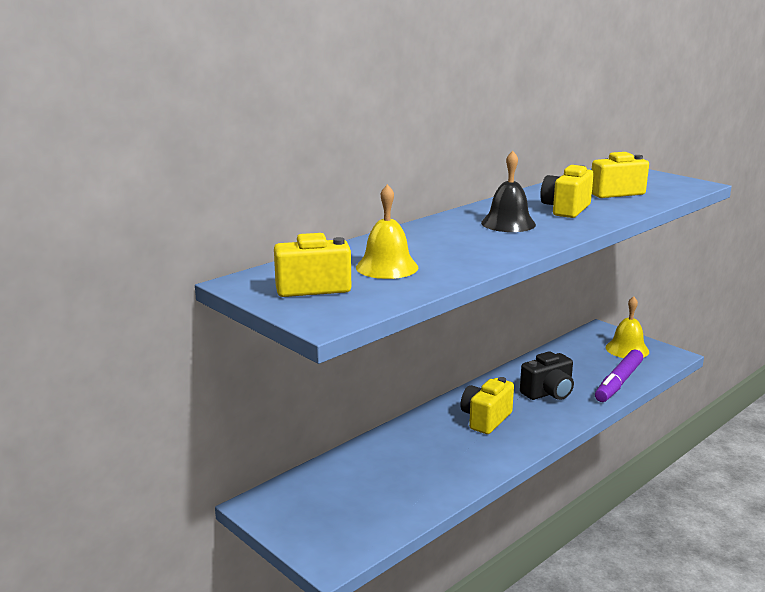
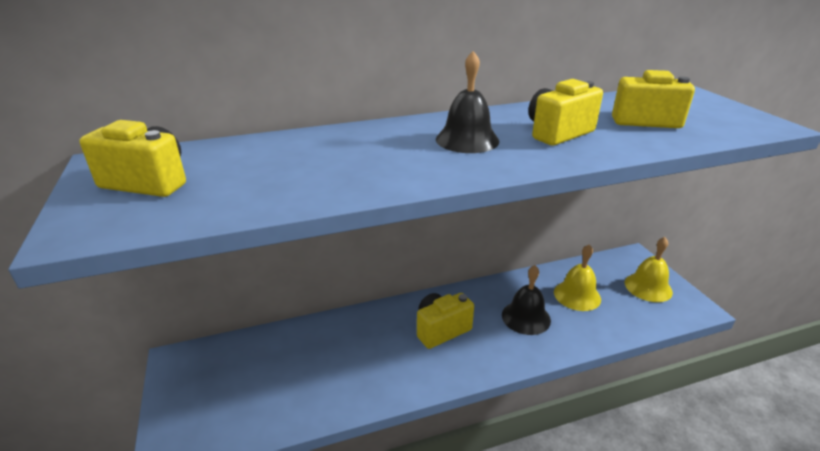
camera: 25 degrees right, 10 degrees up
yellow bell [356,184,418,279] -> yellow bell moved to [554,244,601,311]
black camera [520,351,574,400] -> black bell [502,265,551,335]
purple marker [595,350,643,402] -> none

